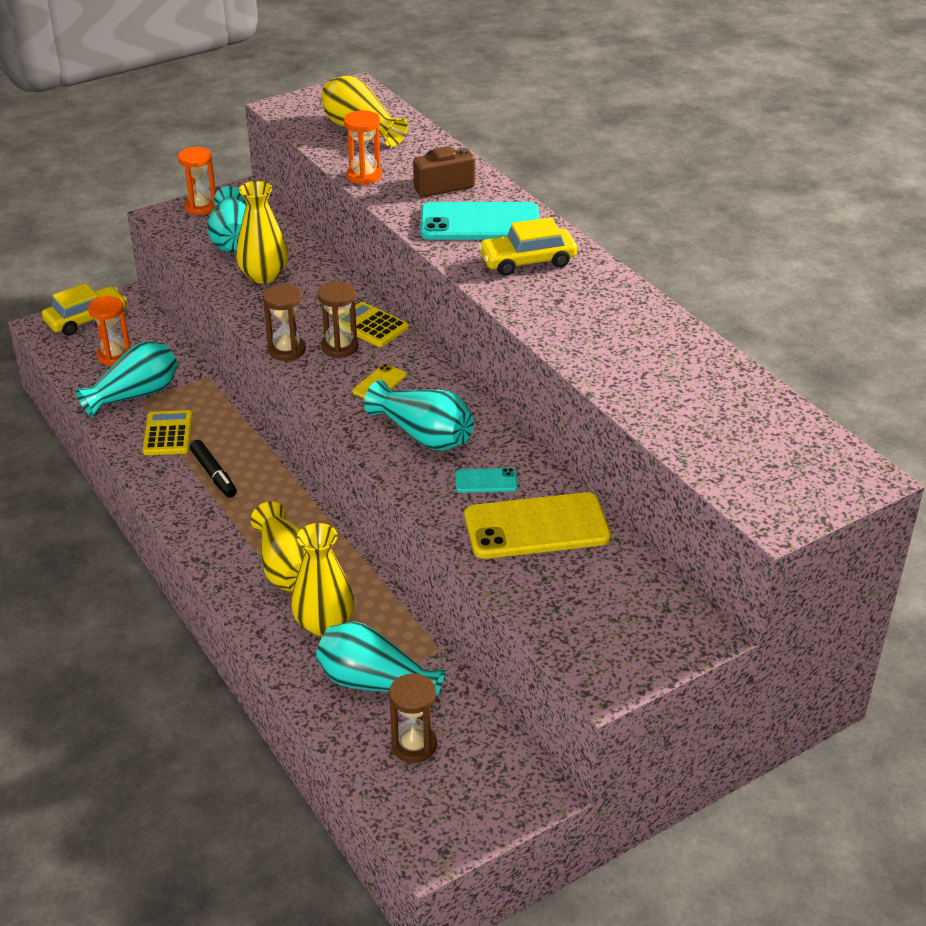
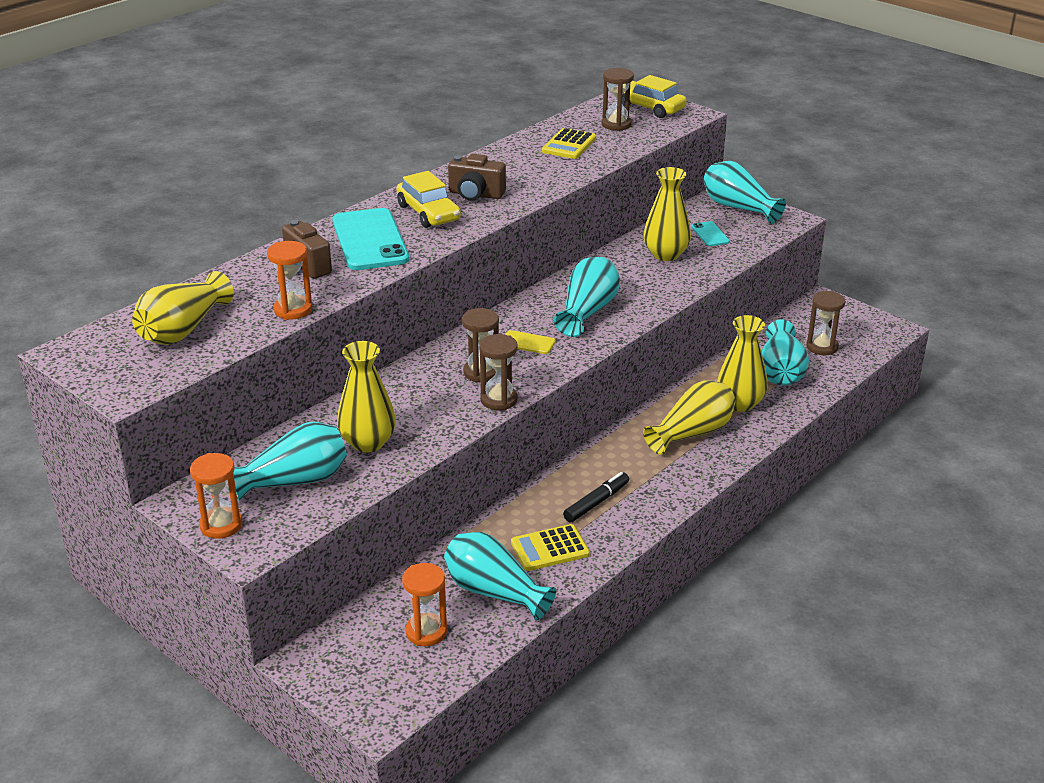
camera: 105 degrees left, 5 degrees down
yellow car [42,283,127,336] -> yellow car moved to [622,75,687,118]
yellow calculator [341,302,409,347] -> yellow calculator moved to [542,128,596,159]
turquoise phone [455,468,518,493] -> turquoise phone moved to [691,221,730,246]
yellow phone [464,492,611,559] -> yellow vase [644,167,691,261]
none -> brown camera [448,154,506,201]
none -> brown hourglass [602,68,634,131]
none -> turquoise vase [704,161,786,224]

